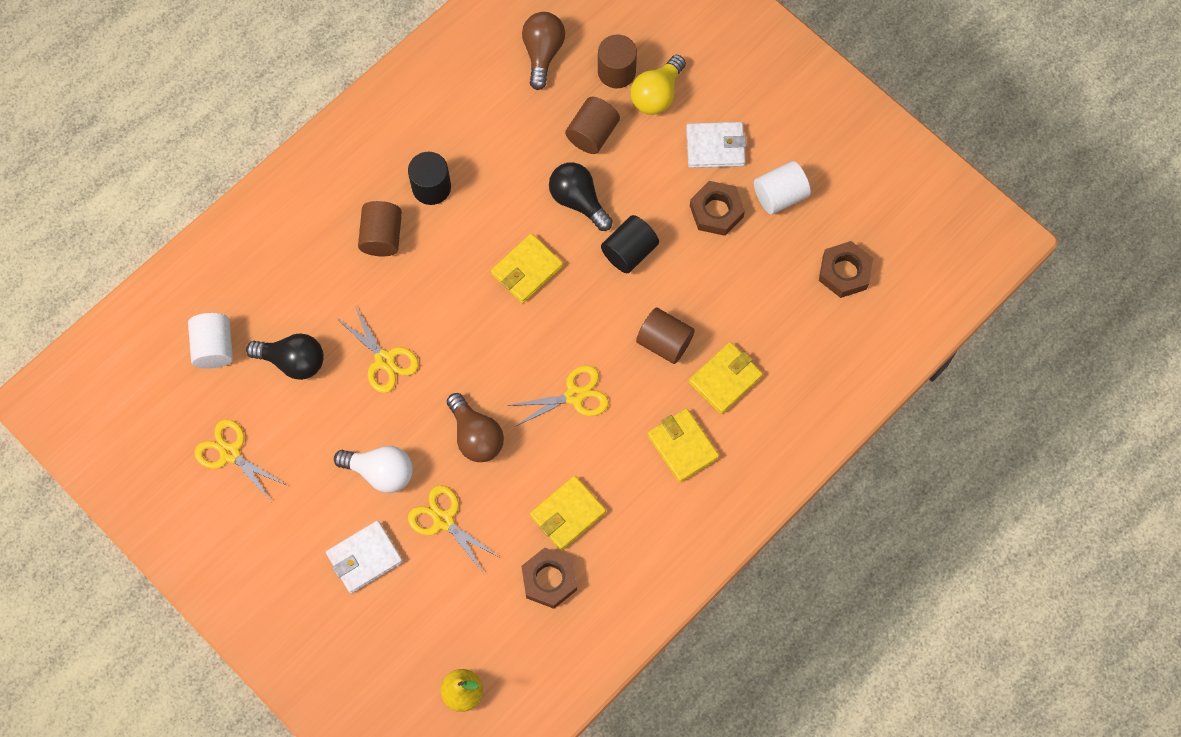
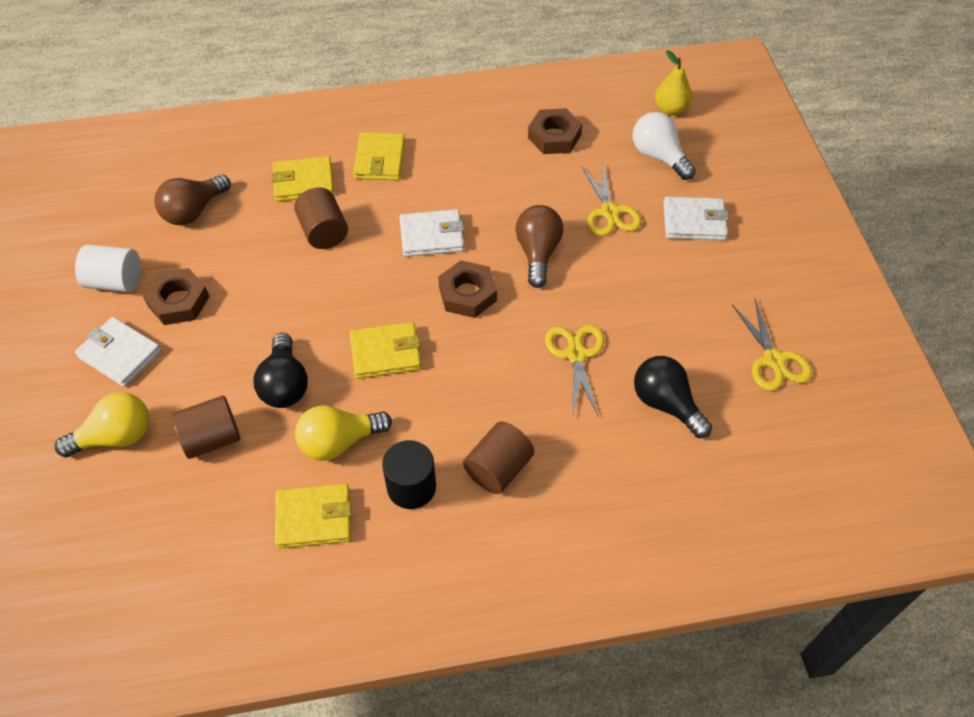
camera: 145 degrees left, 15 degrees down
white cylinder [188,313,233,369] -> none
white light bulb [334,446,413,493] -> white light bulb moved to [632,112,696,180]
yellow scissors [507,365,609,427] -> white wallet [400,209,464,257]
brown light bulb [522,12,565,90] -> brown light bulb moved to [154,174,231,225]
yellow wallet [530,476,606,550] -> yellow wallet moved to [275,484,351,549]
brown cylinder [598,34,637,88] -> none
black cylinder [601,215,659,273] -> none
brown nut [819,241,873,298] -> brown nut moved to [438,260,497,318]
none -> yellow light bulb [295,405,392,461]

